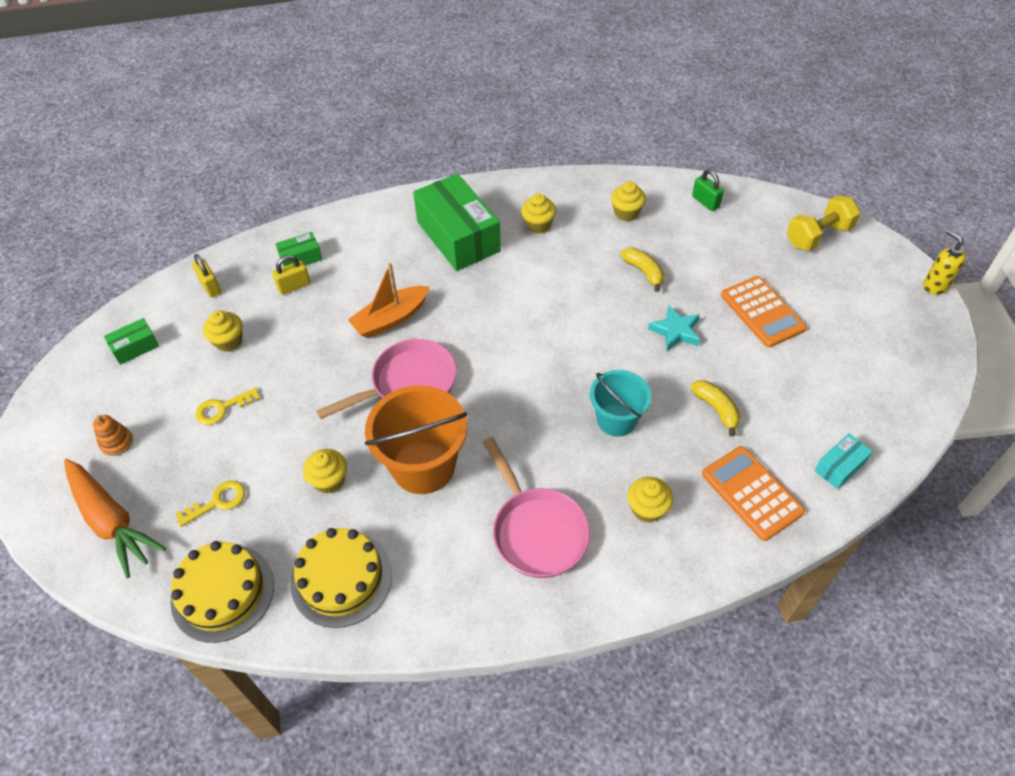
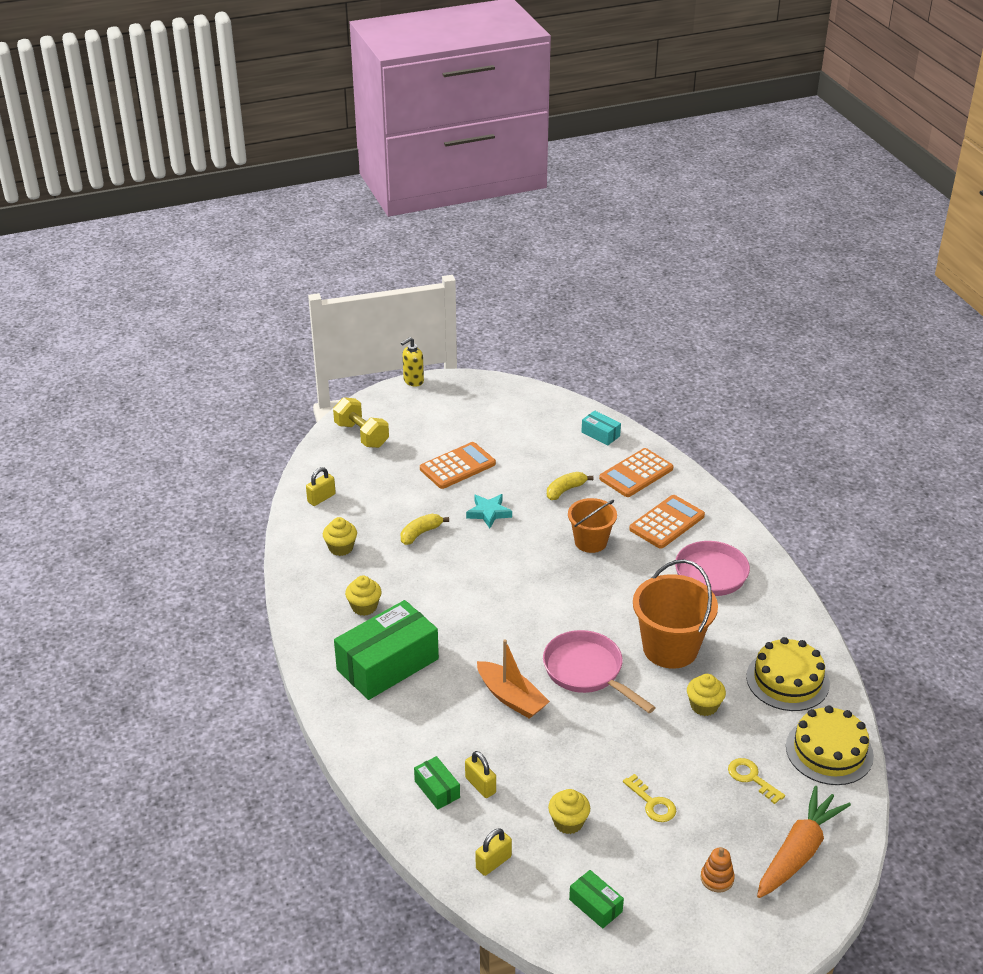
camera: 100 degrees left, 15 degrees down
turquoise bucket [590,370,651,437] -> orange bucket [568,498,617,553]
yellow cupcake [627,477,673,523] -> orange calculator [629,495,705,549]
green padlock [692,169,724,211] -> yellow padlock [306,467,336,506]

